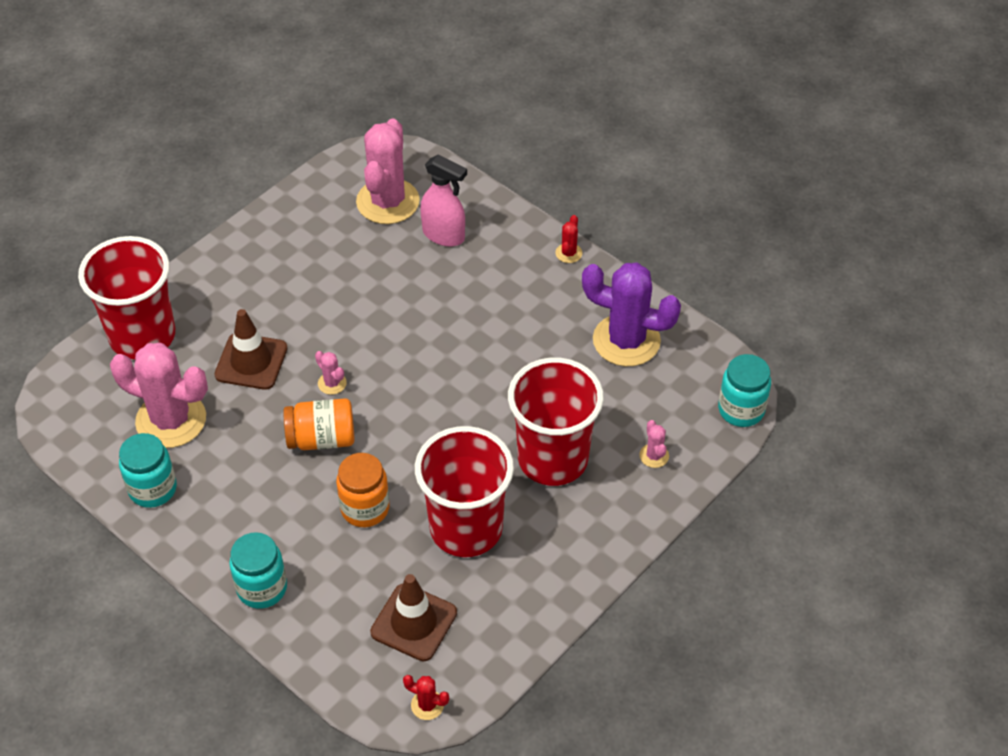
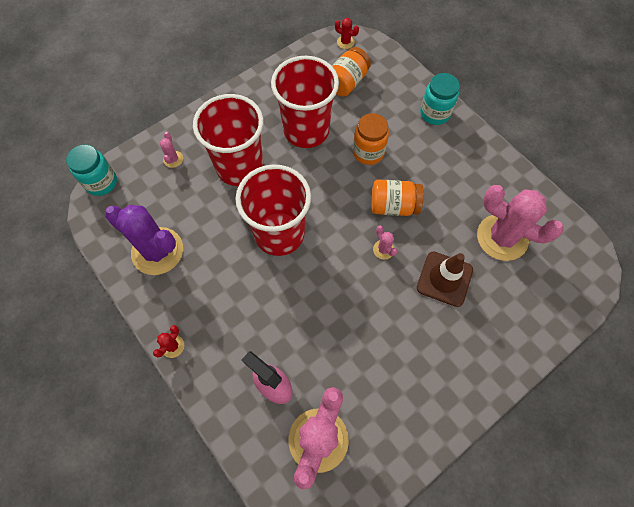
camera: 170 degrees left, 15 degrees up
red cup [78,236,175,359] -> red cup moved to [236,164,311,256]
turquoise jar [119,433,177,508] -> none
brown traffic cone [370,574,457,661] -> orange jar [332,47,371,97]

